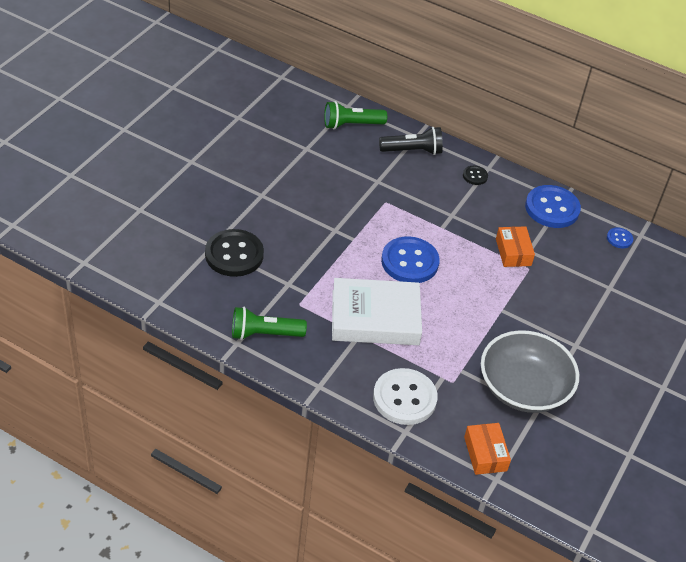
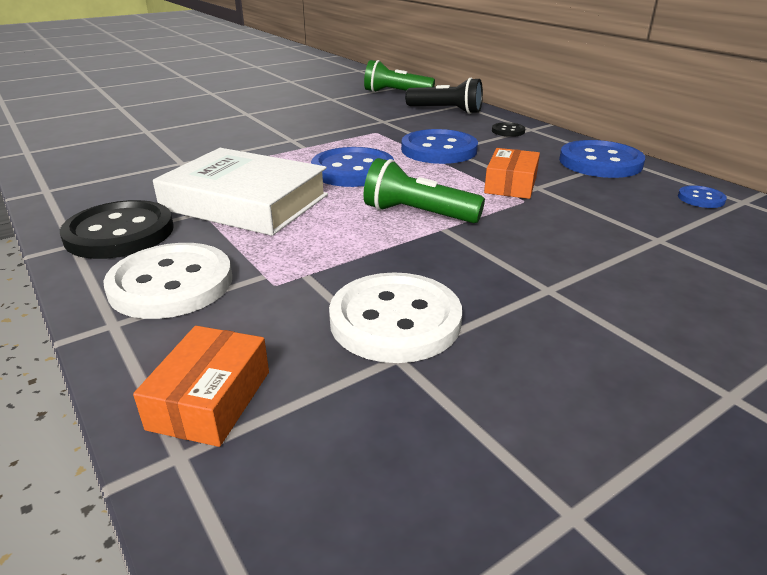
camera: 30 degrees right, 15 degrees down
black button [205,229,264,277] -> black button moved to [60,200,174,259]
green flashlight [232,307,307,340] -> green flashlight moved to [363,158,485,223]
grey bowl [481,330,579,413] -> white button [329,272,462,363]
none -> blue button [401,129,478,164]

